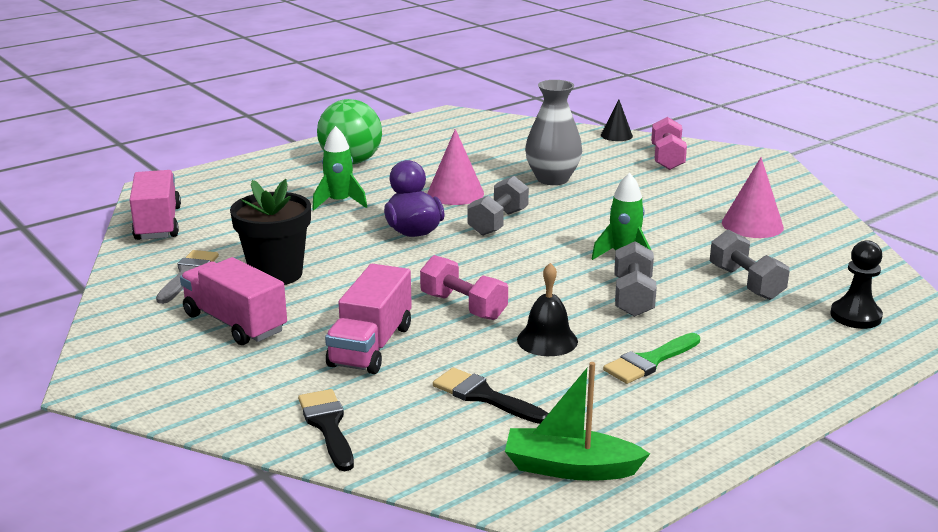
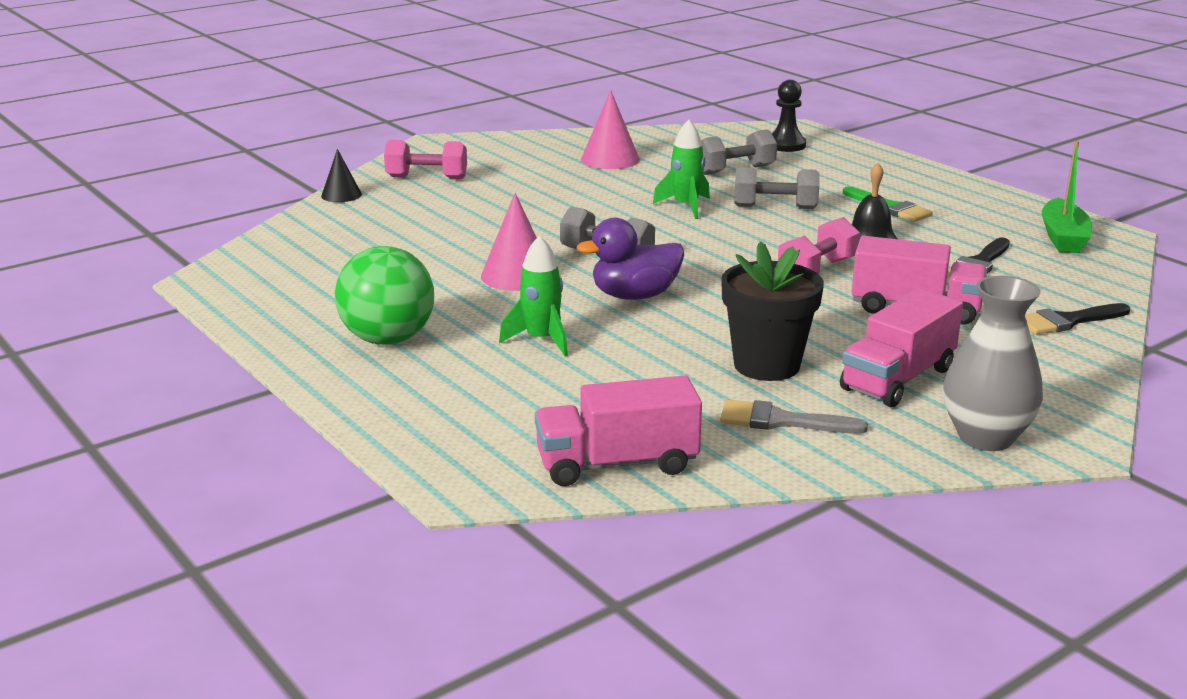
camera: 90 degrees left, 0 degrees up
grey vase [525,80,582,185] -> grey vase moved to [943,276,1043,451]

